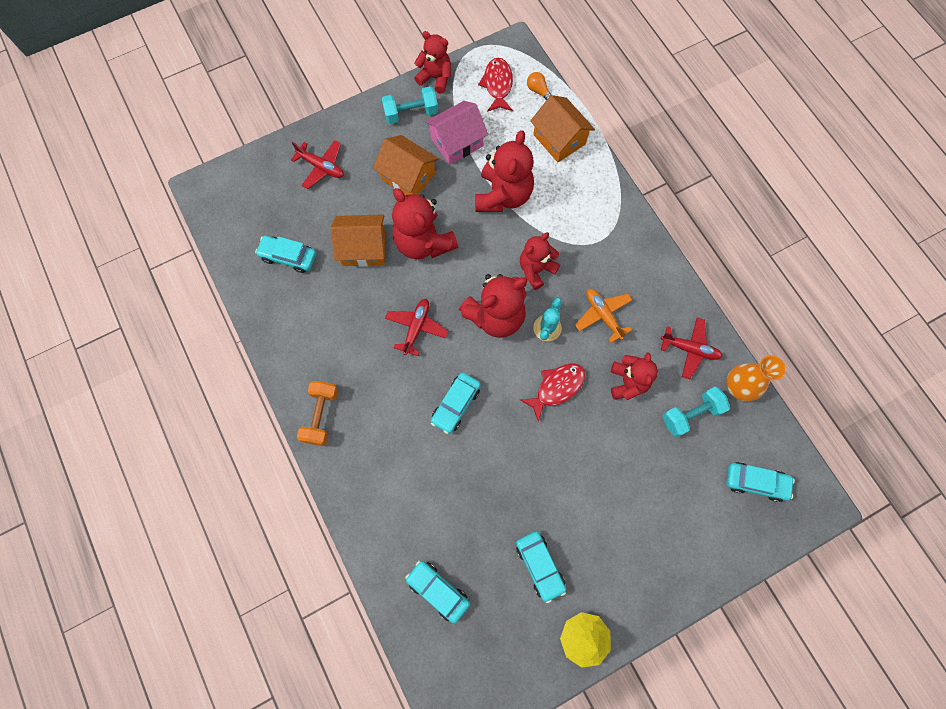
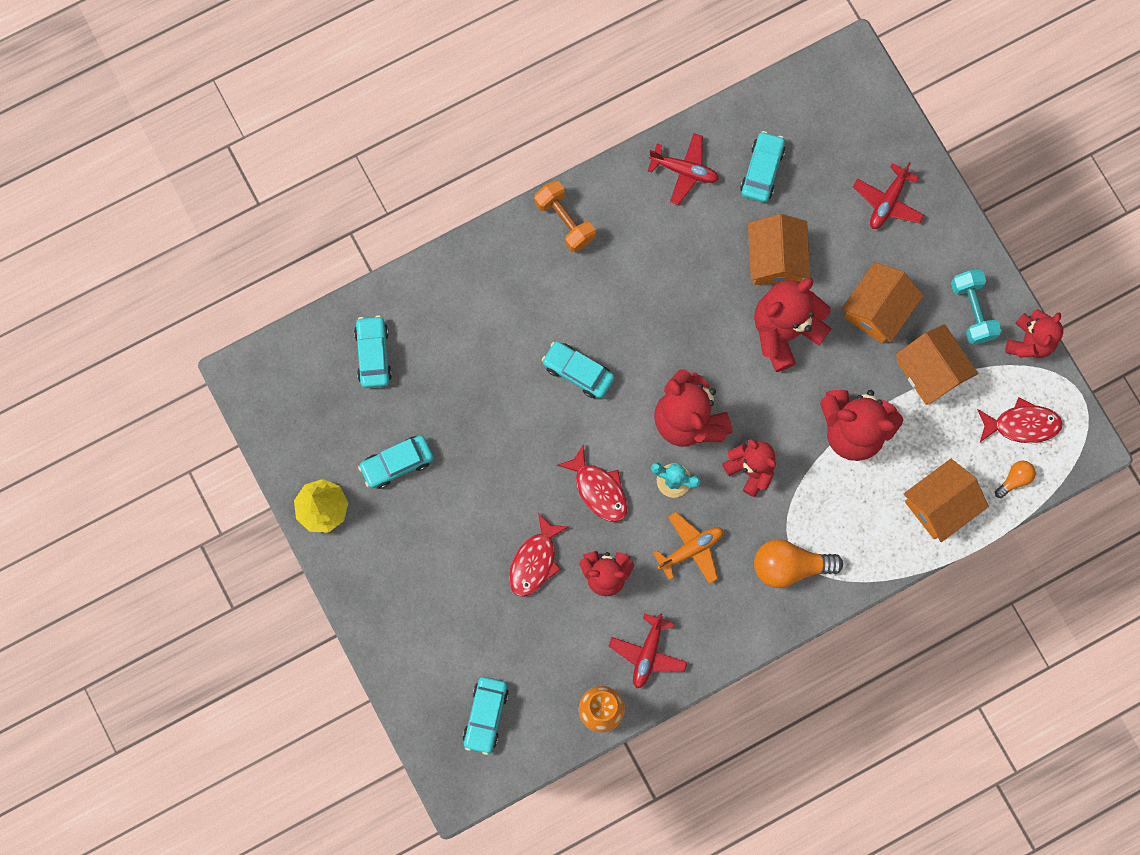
camera: 90 degrees right, 5 degrees up
orange dumbbell [297,381,338,446] -> orange dumbbell turned 45 degrees clockwise [534,180,596,252]
red plane [385,299,448,356] -> red plane moved to [647,133,719,205]
turquoise car [405,561,470,624] -> turquoise car turned 45 degrees counterclockwise [354,315,392,388]
pink house [425,101,488,165] -> orange house [895,324,978,405]
turquoise dumbbell [663,387,730,437] -> none
none -> red fish [509,512,569,597]
none -> orange light bulb [754,539,843,588]

